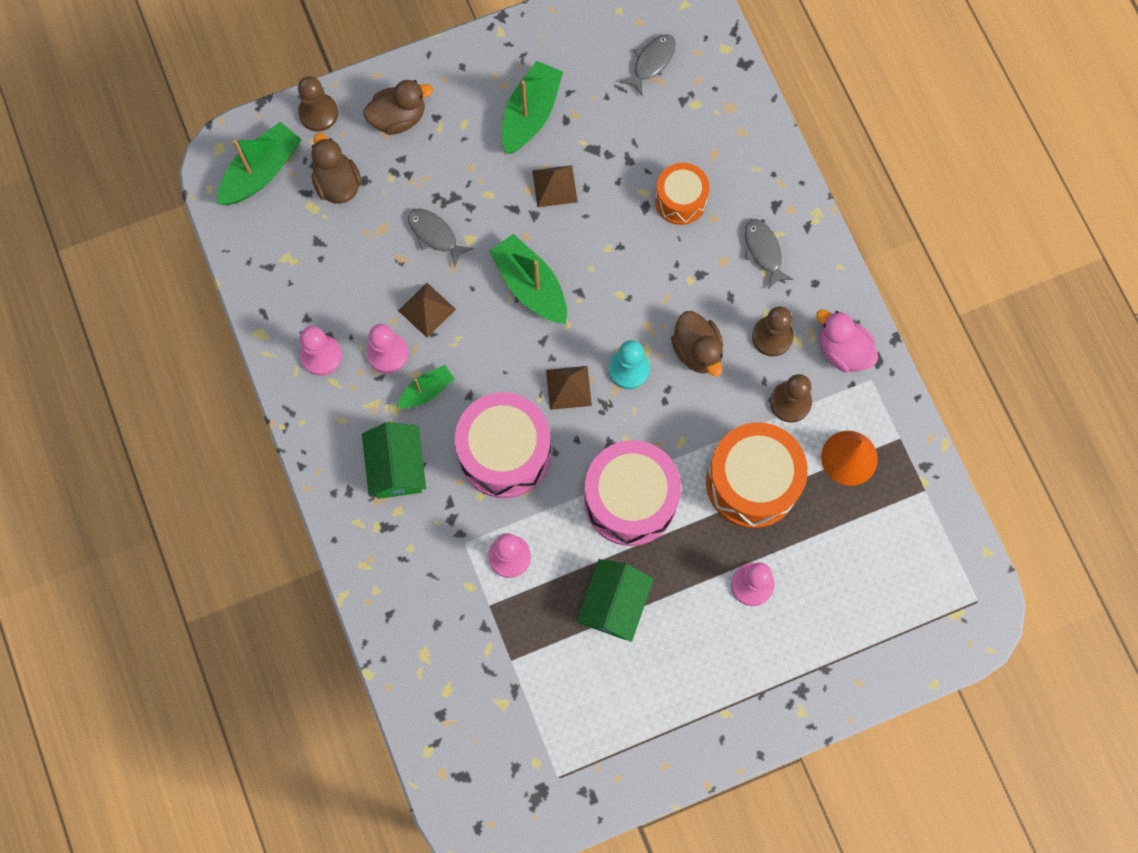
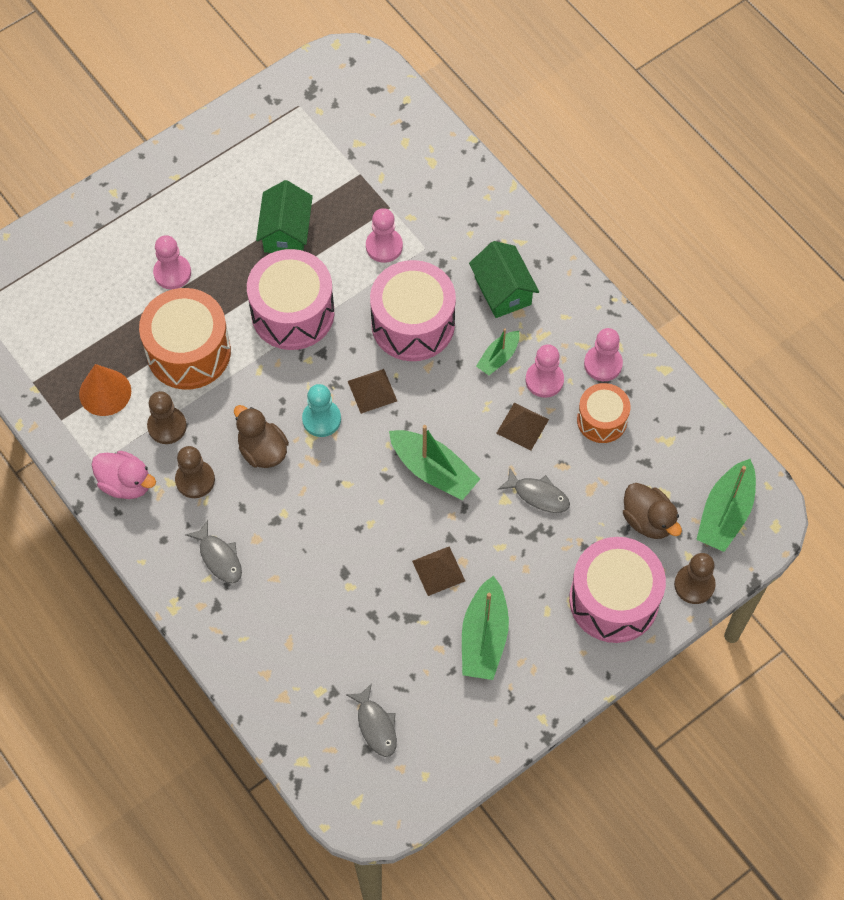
camera: 165 degrees right, 10 degrees down
brown duck [363,80,433,135] -> pink drum [569,537,666,643]
grey fish [620,34,676,96] -> grey fish turned 45 degrees counterclockwise [346,683,397,757]
orange drum [655,163,710,225] -> orange drum moved to [577,383,631,443]

